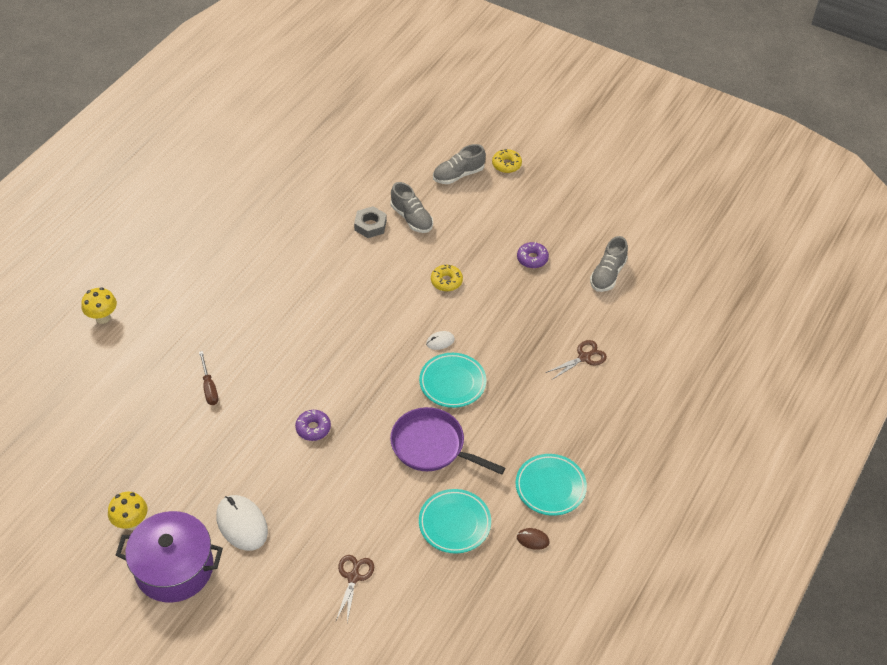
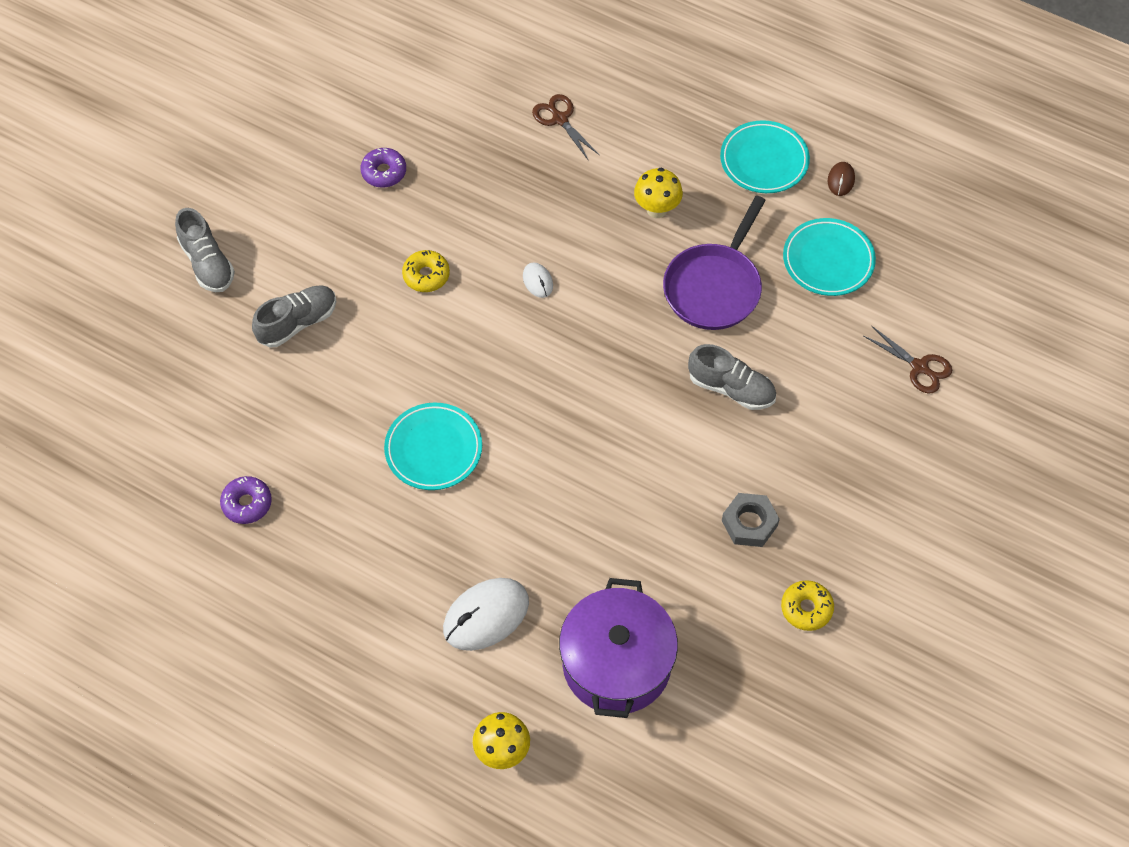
camera: 90 degrees left, 10 degrees up
yellow mushroom [108,492,147,530] -> yellow mushroom moved to [634,168,683,218]
purple pot [116,511,223,603] -> purple pot moved to [559,578,678,718]
brown screwdriver [199,351,218,405] -> none
white mouse [216,495,268,551] -> white mouse moved to [443,578,529,651]
purple donut [295,410,331,441] -> purple donut moved to [220,476,272,524]
brown scissors [336,555,374,622] -> brown scissors turned 150 degrees counterclockwise [864,326,952,393]
grey nut [354,206,387,238] -> grey nut moved to [722,493,780,547]
turquoise plate [419,353,486,408] -> turquoise plate moved to [384,403,482,490]
yellow donut [492,149,522,173] -> yellow donut moved to [781,580,834,631]
grey shoe [590,236,628,292] -> grey shoe moved to [688,344,776,410]

